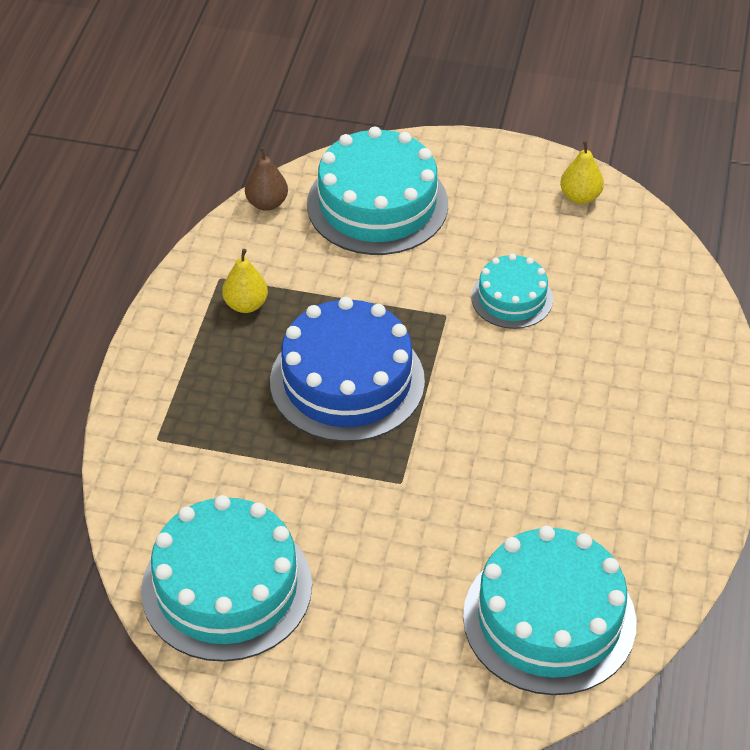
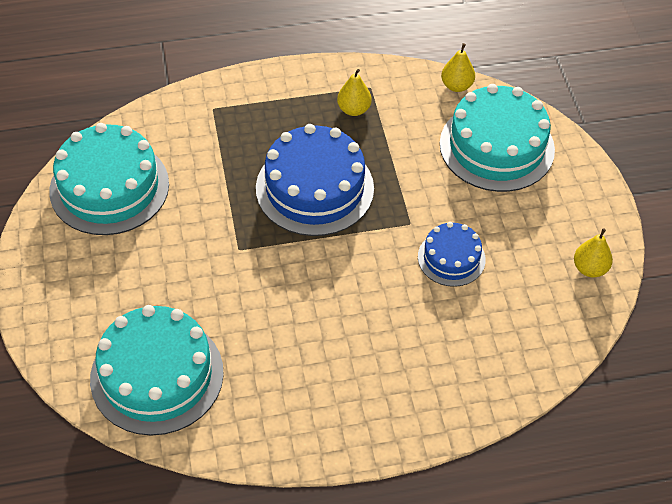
camera: 65 degrees right, 5 degrees up
brown pear [245,147,288,211] -> yellow pear [441,43,475,92]
turquoise cake [471,254,553,329] -> blue cake [418,222,486,287]

